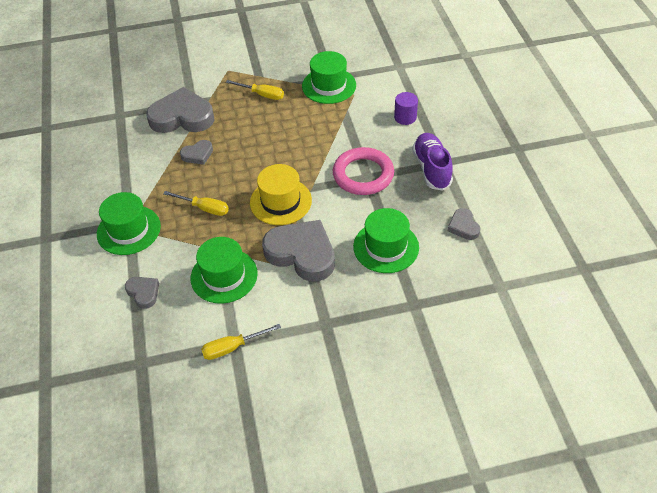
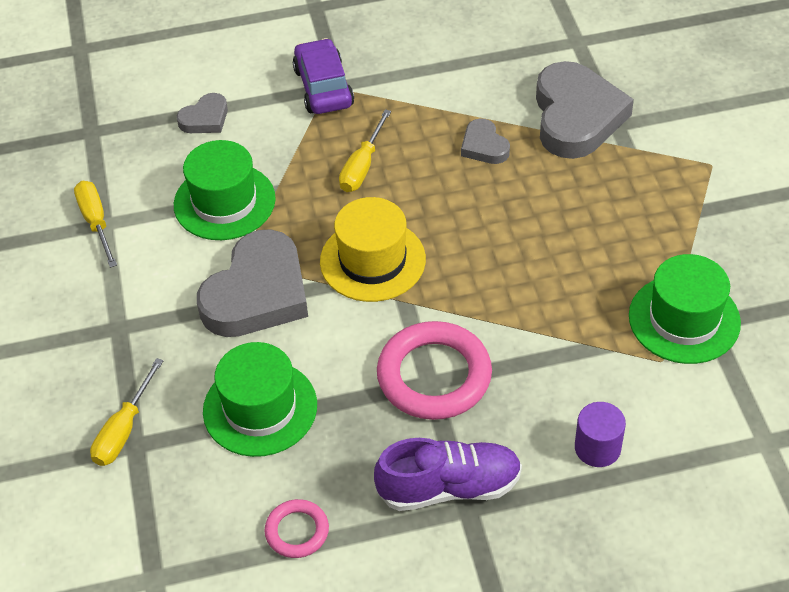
camera: 90 degrees right, 0 degrees up
green hat [97,192,161,255] -> purple car [293,38,354,114]
yellow screwdriver [226,80,284,100] -> yellow screwdriver moved to [90,358,164,466]
grey heart [448,208,481,240] -> pink ring [265,499,329,558]

